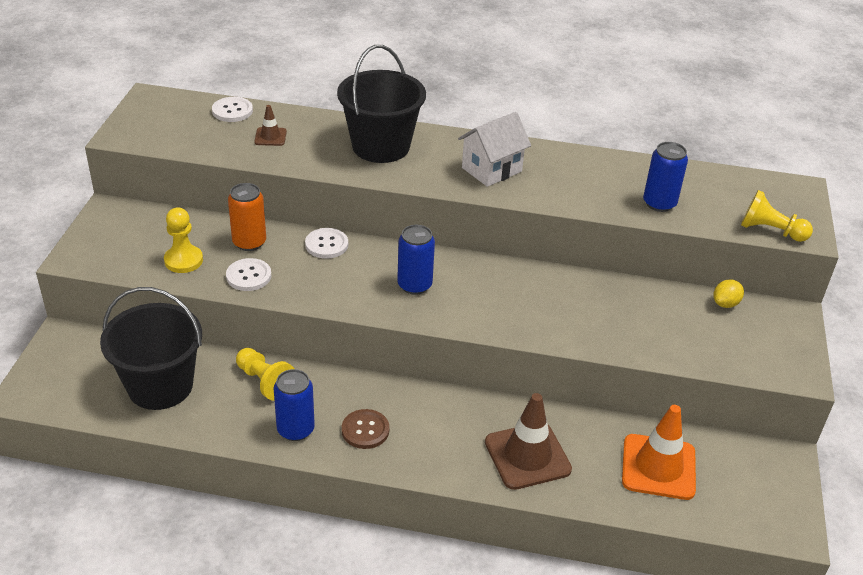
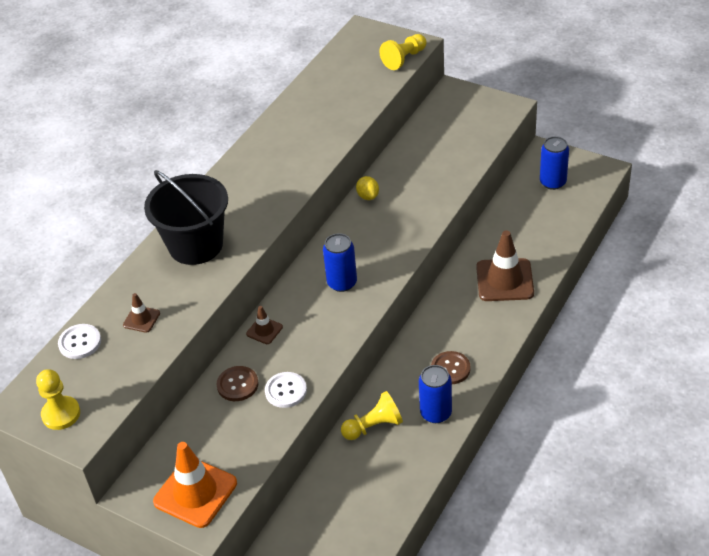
camera: 65 degrees left, 5 degrees up
black bucket [100,287,202,410] -> none
yellow pawn [164,207,203,273] -> yellow pawn moved to [36,369,80,430]
orange can [228,183,266,251] -> brown button [216,366,259,401]
white button [305,228,348,259] -> brown traffic cone [246,306,283,344]
white house [458,112,531,187] -> none
orange traffic cone [622,405,696,500] -> orange traffic cone moved to [153,442,237,528]
blue can [643,142,688,212] -> blue can moved to [540,136,569,190]
yellow lemon [713,279,744,308] -> yellow lemon moved to [356,176,379,200]

